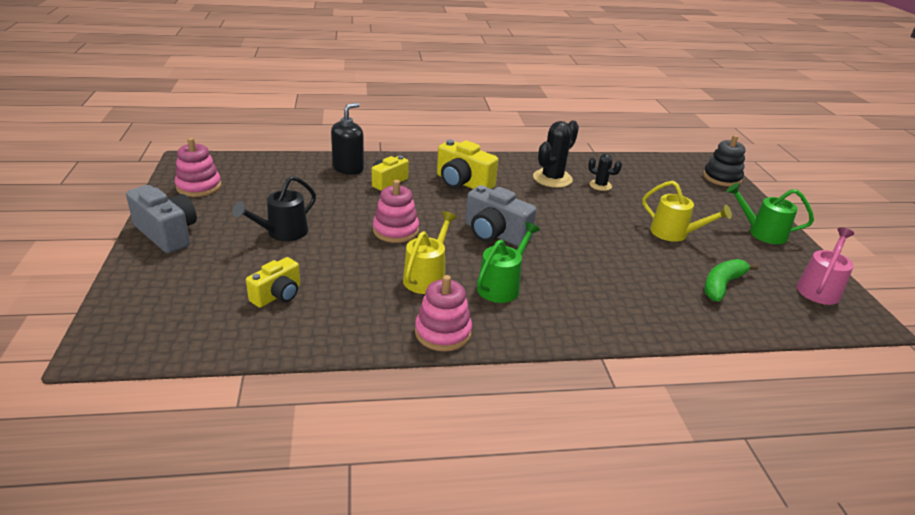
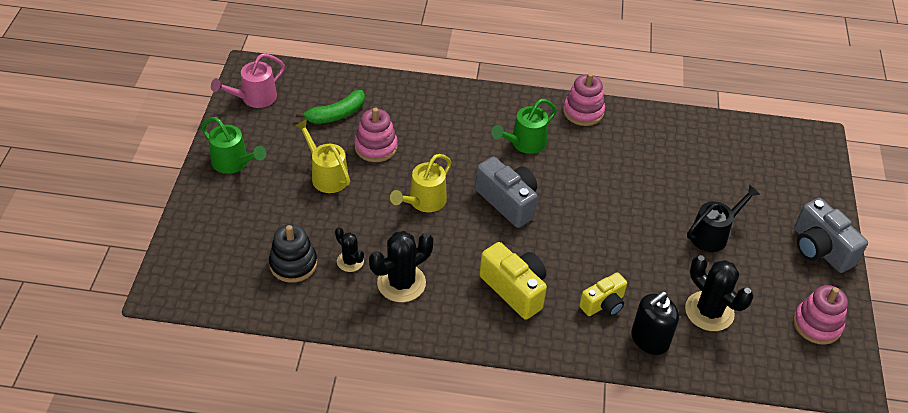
camera: 165 degrees left, 15 degrees up
yellow camera [246,257,300,308] -> none
pink stacking toy [373,180,419,243] -> pink stacking toy moved to [354,108,398,162]
yellow watering can [403,211,457,294] -> yellow watering can moved to [390,154,452,212]
black stacking toy [703,135,746,187] -> black stacking toy moved to [269,224,317,283]
none -> black cactus [685,255,754,331]

